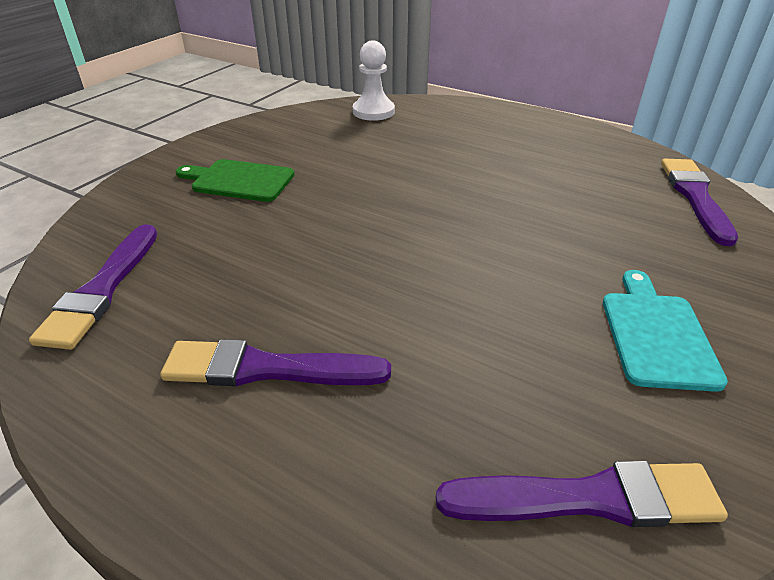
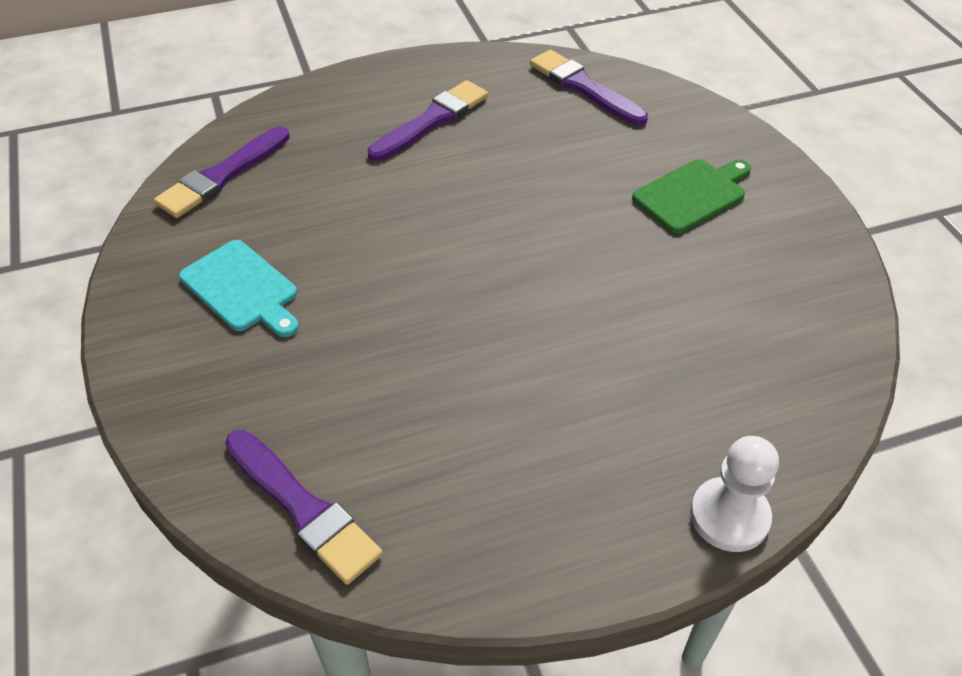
camera: 130 degrees right, 10 degrees up
white pawn [353,40,395,121] -> white pawn moved to [690,436,779,552]

